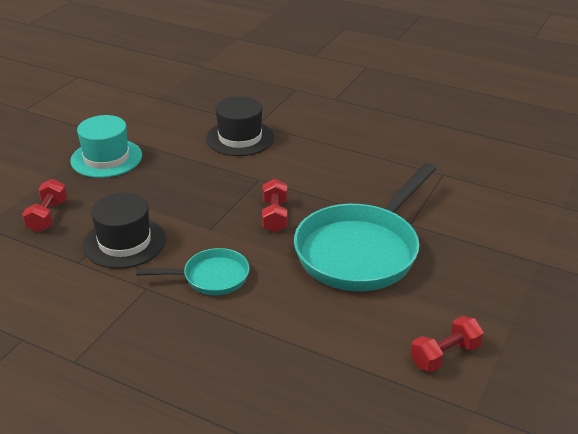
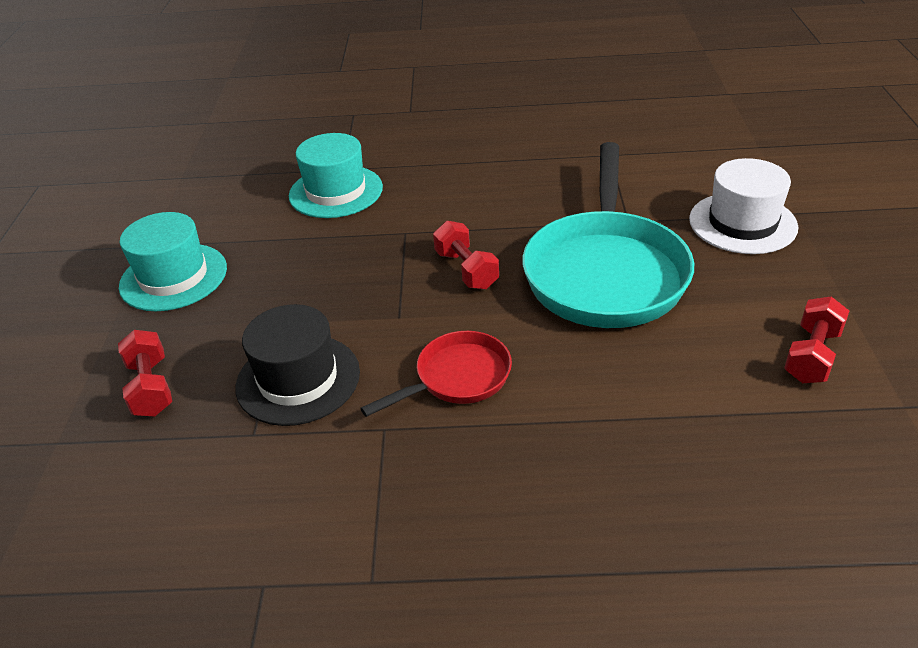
camera: 25 degrees left, 5 degrees up
turquoise pan [136,248,250,295] -> red pan [360,331,512,417]
black hat [206,96,274,156] -> turquoise hat [289,133,383,218]
none -> white hat [689,158,798,254]

